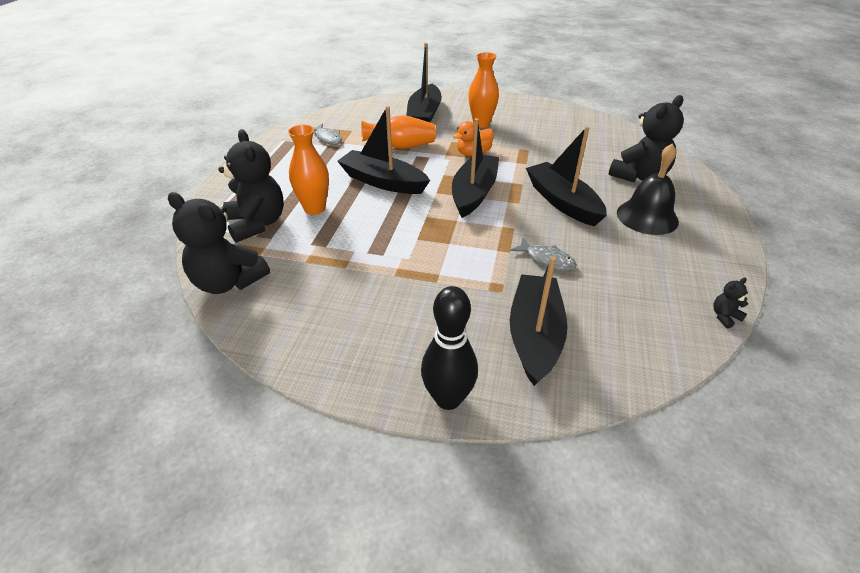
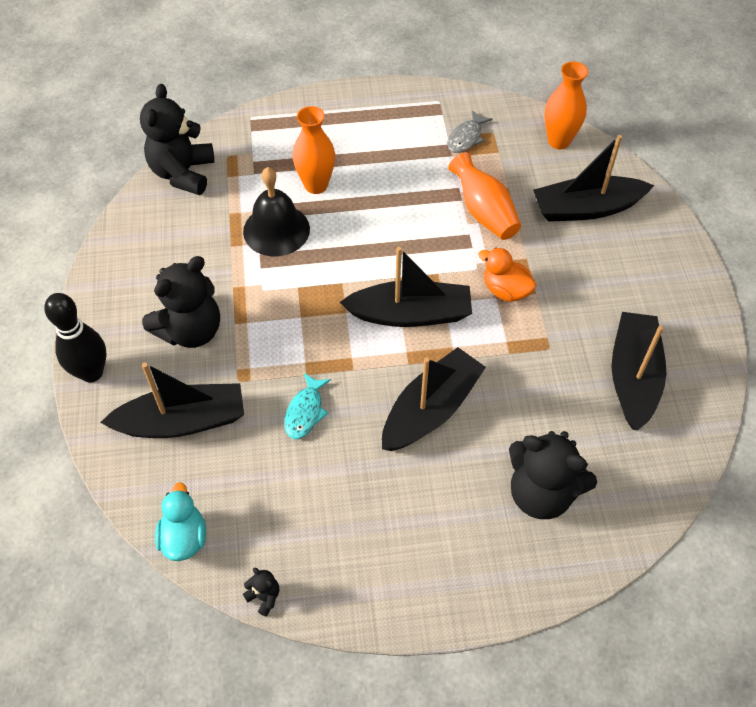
camera: 70 degrees right, 15 degrees up
black teddy bear [218,129,284,243] -> black teddy bear moved to [142,256,220,348]
black boat [337,106,430,194] -> black boat moved to [611,312,666,430]
orange vase [468,52,499,128] -> orange vase moved to [544,61,588,149]
grey fish [510,238,577,271] -> turquoise fish [284,373,331,439]
black bell [617,143,679,235] -> black bell moved to [243,167,310,256]
none -> turquoise duck [155,482,206,561]

